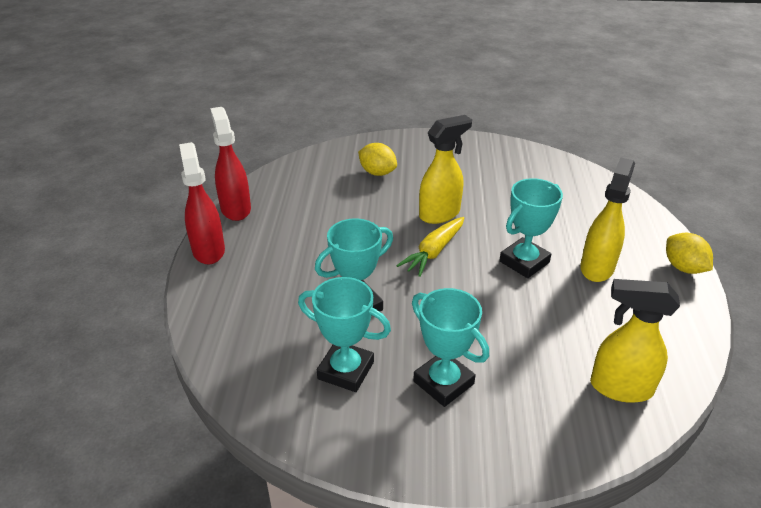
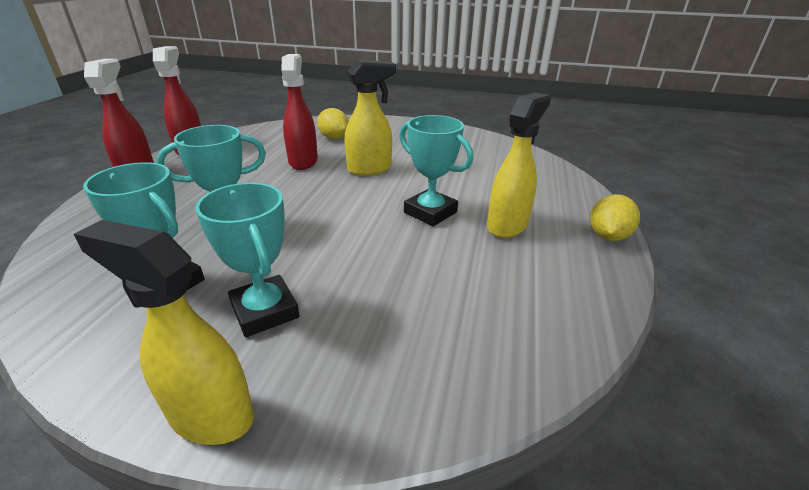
camera: 10 degrees right, 5 degrees down
yellow carrot [396,217,464,277] -> none
turquoise trophy [499,178,563,278] -> turquoise trophy turned 75 degrees clockwise [399,115,473,226]
yellow spray bottle [590,279,680,403] -> yellow spray bottle moved to [74,220,254,445]
yellow lemon [666,233,713,274] -> yellow lemon turned 45 degrees clockwise [590,194,640,241]
none -> red spray bottle [282,54,318,170]

